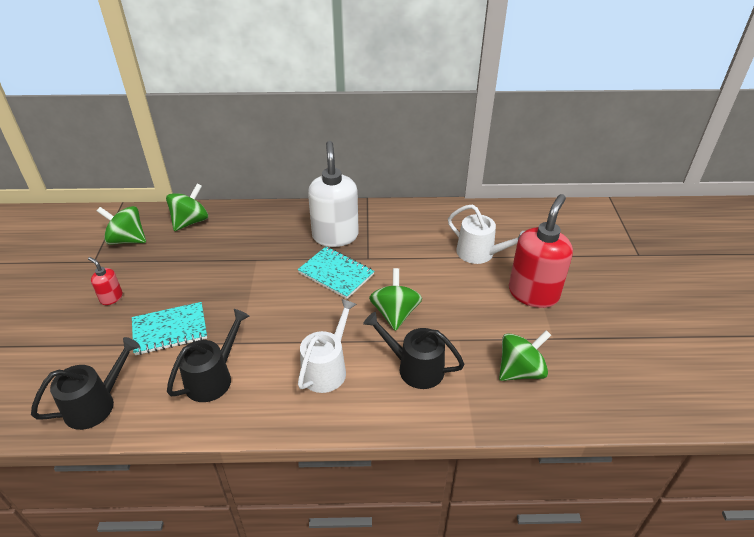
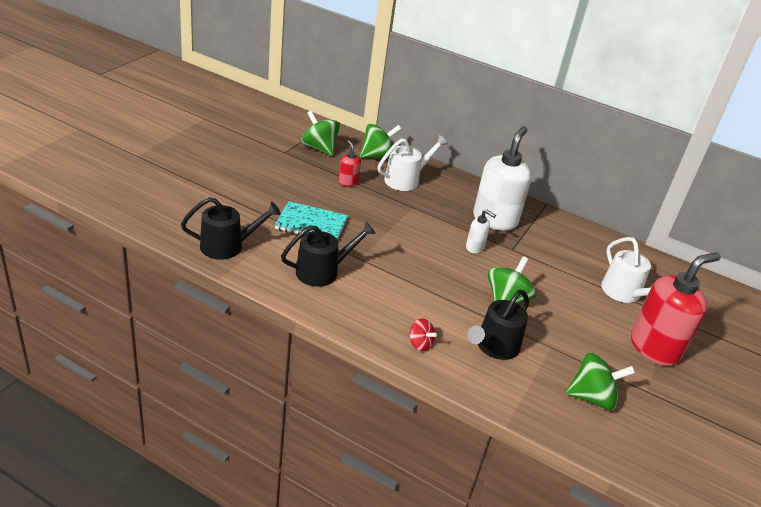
camera: 25 degrees right, 5 degrees down
red soap dispenser [88,257,123,305] -> red soap dispenser moved to [338,140,361,187]
turquoise notebook [298,247,374,299] -> white soap dispenser [466,209,496,253]
white watering can [298,299,357,393] -> white watering can moved to [378,135,448,191]
black watering can [363,312,465,389] -> black watering can turned 105 degrees counterclockwise [467,290,529,360]
none -> red spinning top [409,318,437,351]

